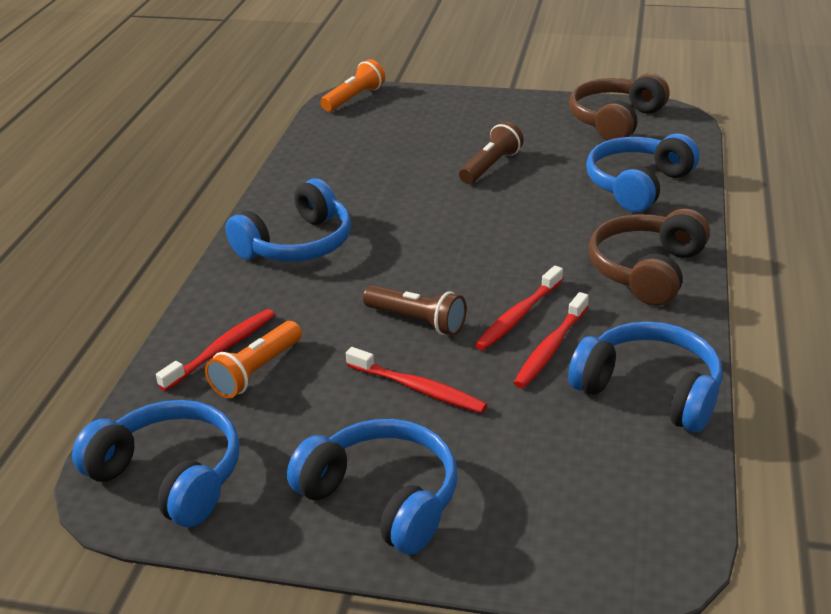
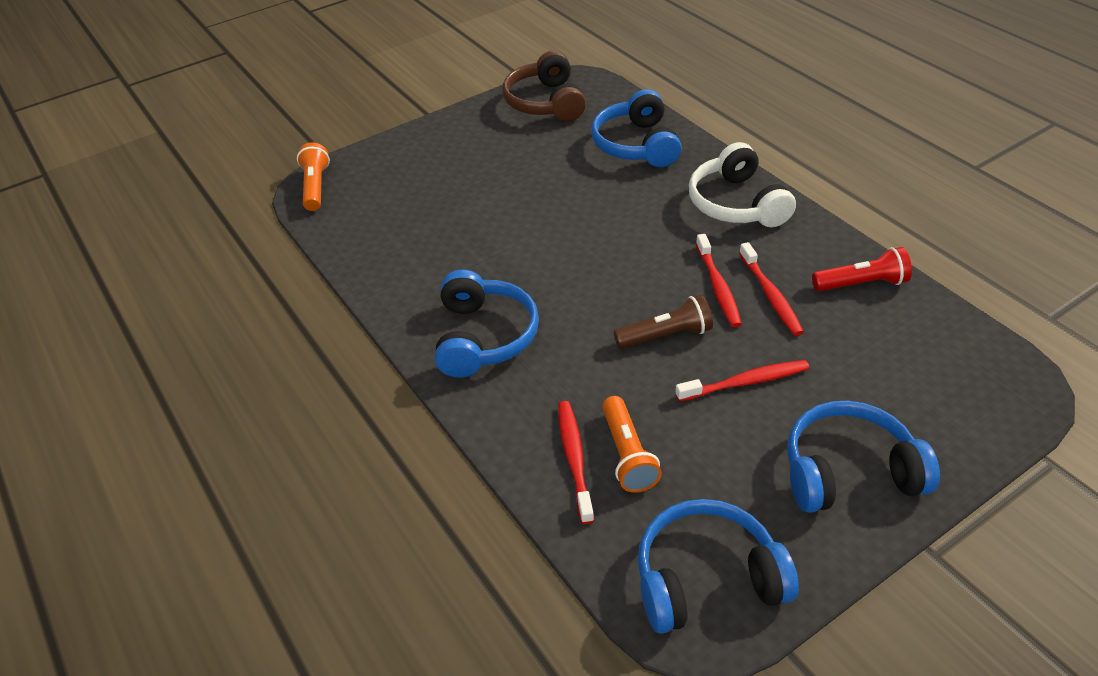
camera: 45 degrees left, 10 degrees up
brown flashlight [459,121,524,184] -> none
blue headphones [568,321,722,432] -> red flashlight [812,247,912,291]
brown headphones [589,208,710,306] -> white headphones [689,142,796,227]

